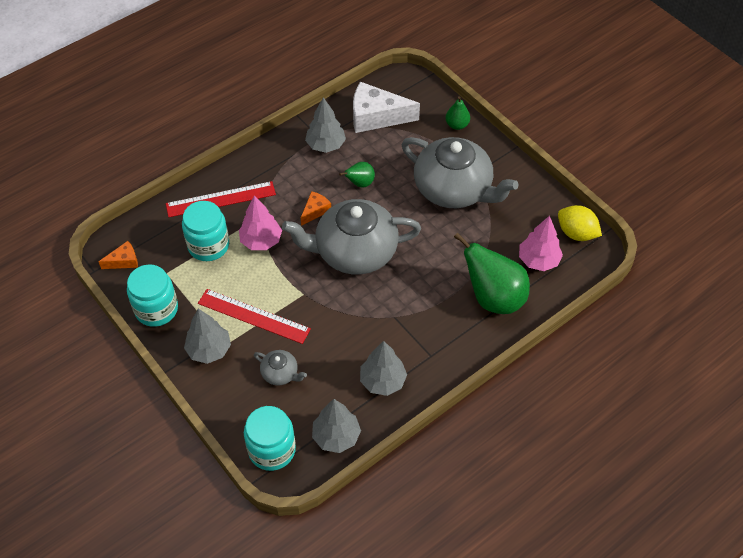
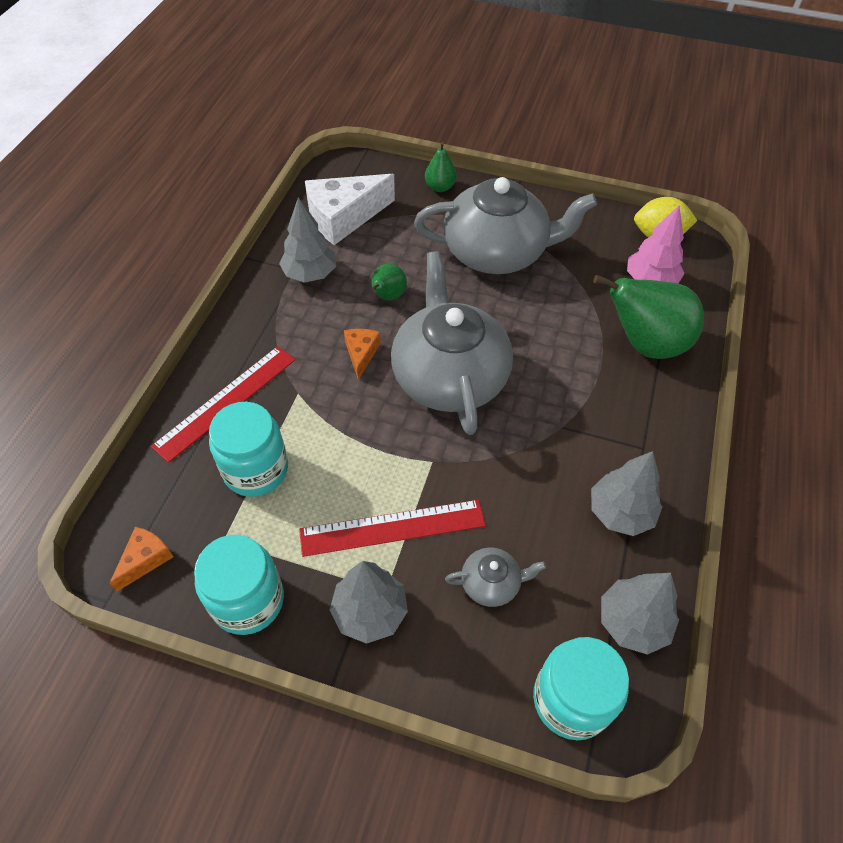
camera: 35 degrees left, 0 degrees up
pink tree [239,196,282,250] -> none
grey teapot [282,199,421,274] -> grey teapot turned 120 degrees clockwise [391,251,513,435]

